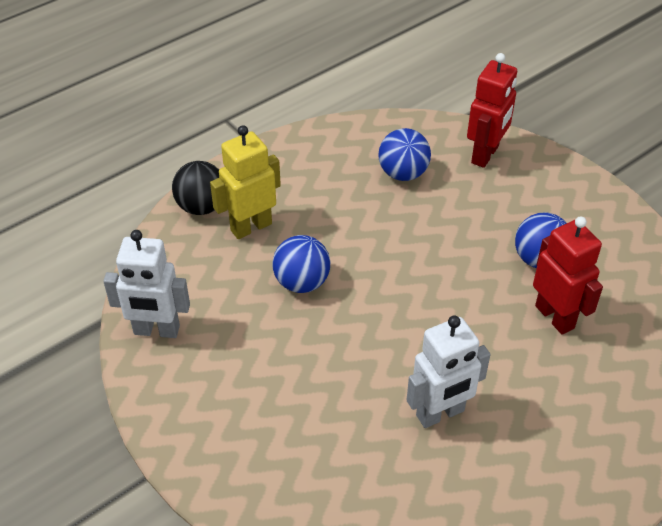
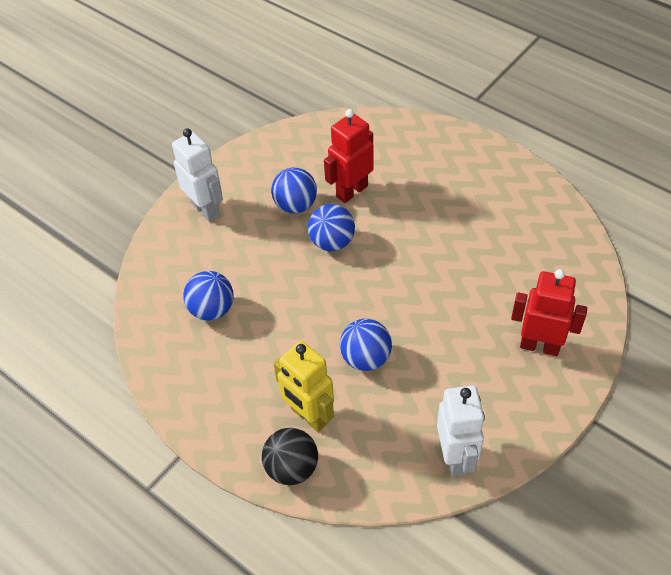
camera: 100 degrees left, 5 degrees up
white robot [407,315,491,428] -> white robot moved to [172,128,223,222]
red robot [467,53,517,168] -> red robot moved to [511,269,587,356]
none -> blue ball [308,204,355,251]

